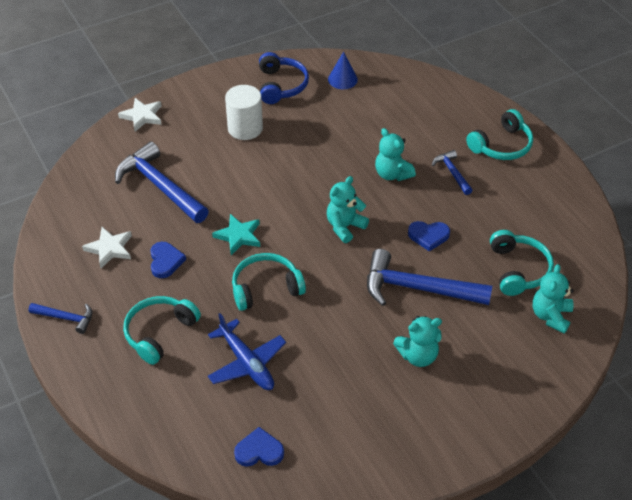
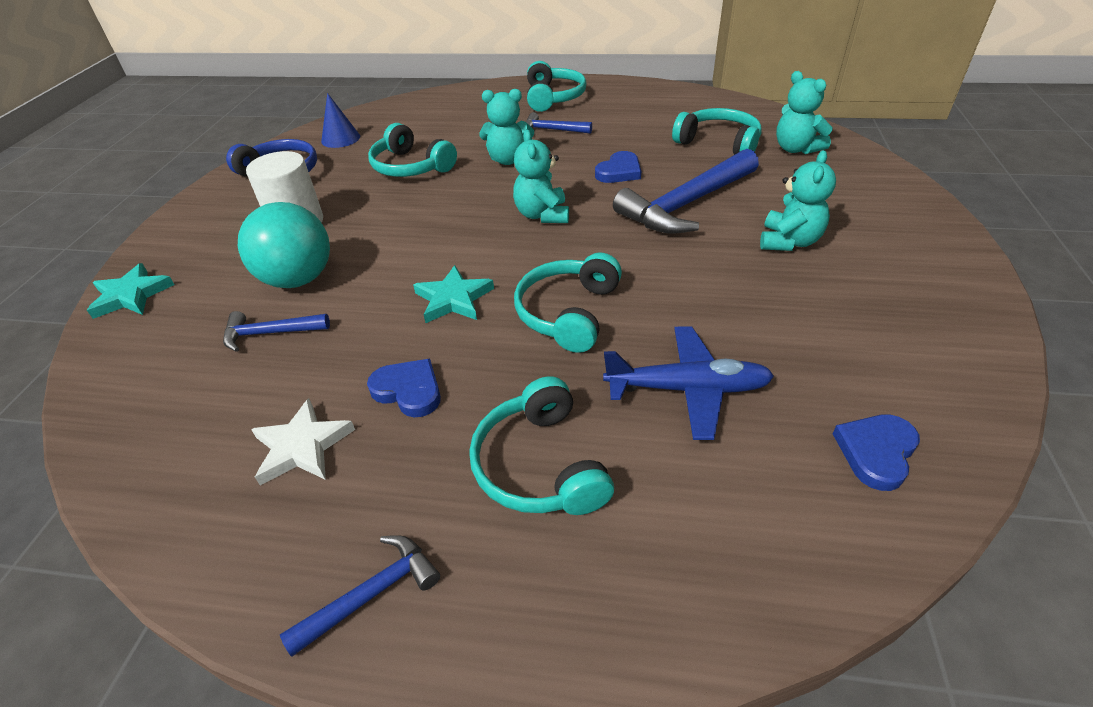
camera: 50 degrees left, 5 degrees down
blue hammer [115,141,209,223] -> blue hammer [223,311,330,352], size x0.51
white star [118,98,162,132] -> turquoise star [87,263,175,319]
none -> turquoise ball [238,202,330,288]
none -> turquoise headphones [368,123,457,177]

